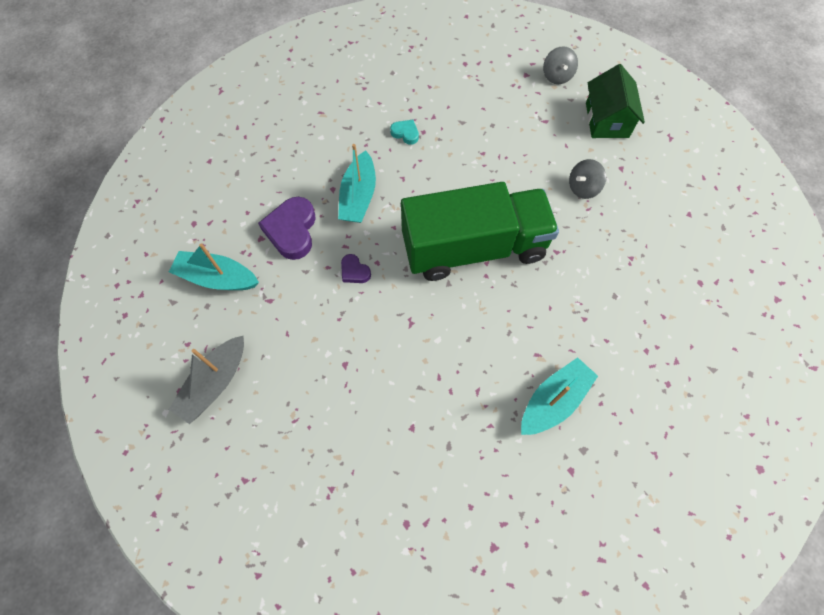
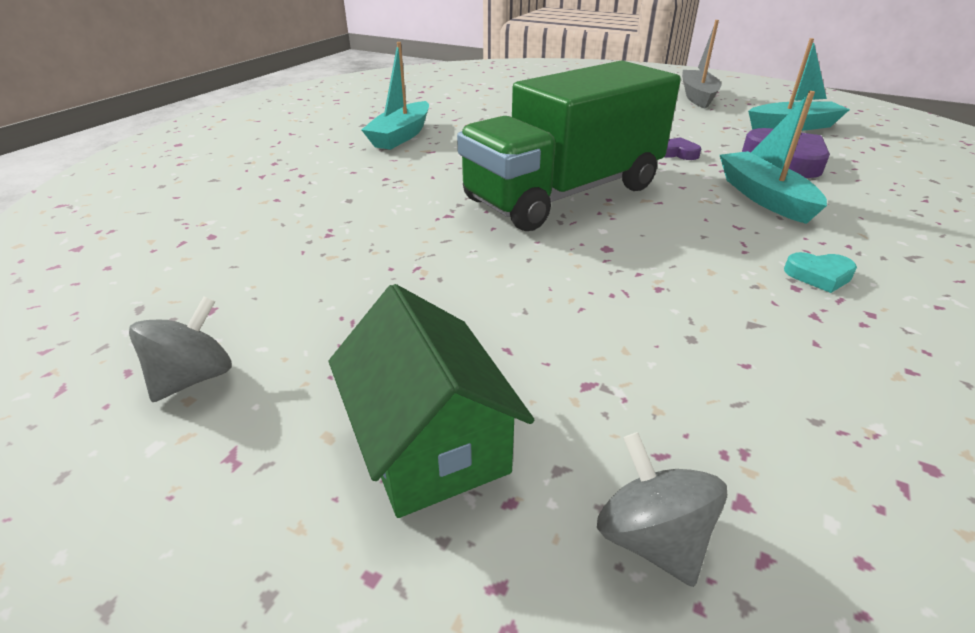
camera: 155 degrees right, 30 degrees down
grey spinning top [569,159,606,199] -> grey spinning top moved to [129,297,232,402]

